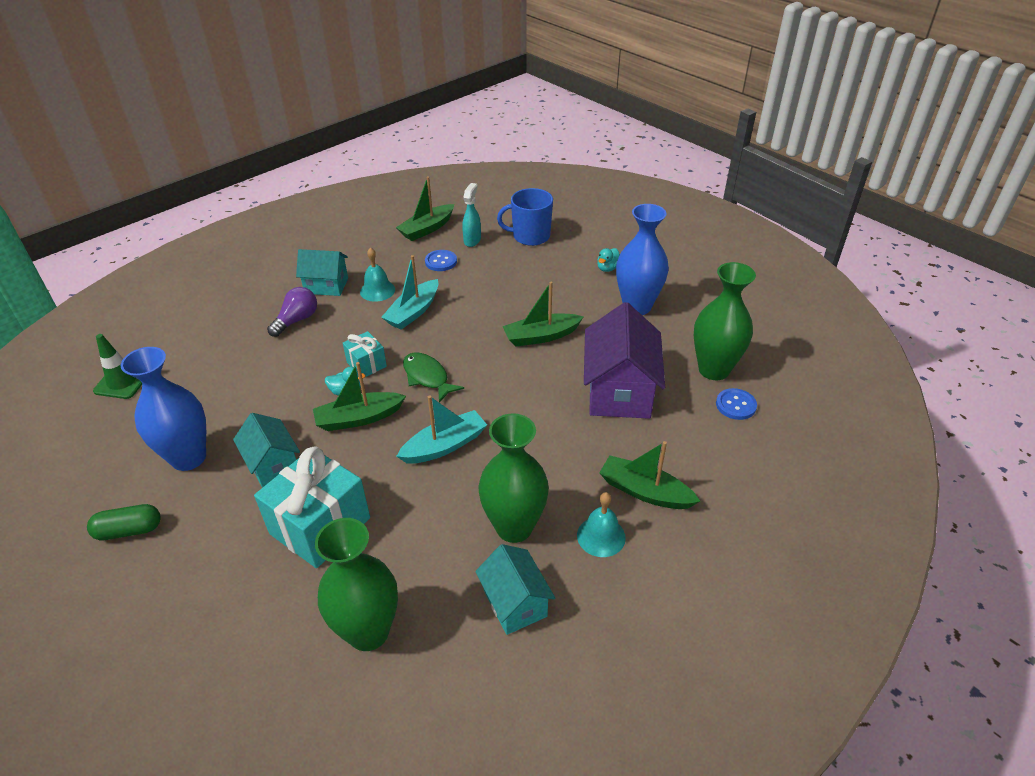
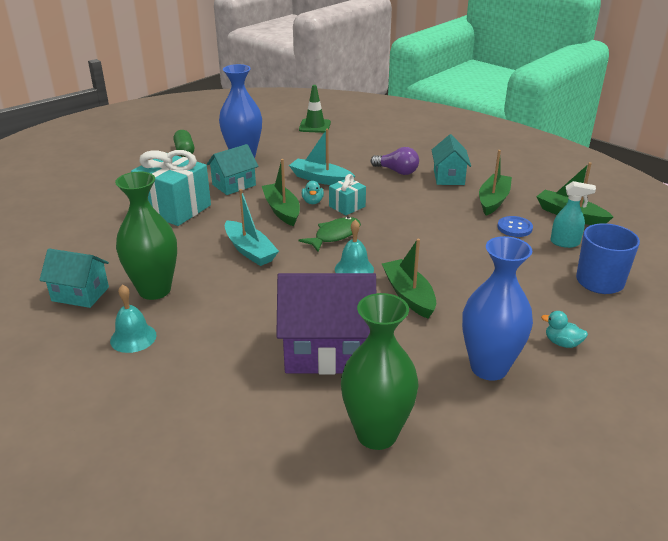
camera: 85 degrees right, 10 degrees down
green vase [315,518,398,651] -> none
turquoise bell [360,248,395,302] -> turquoise bell moved to [335,220,374,273]
turquoise boat [381,255,438,330] -> turquoise boat moved to [289,129,355,185]
turquoise house [475,544,555,635] -> turquoise house turned 45 degrees clockwise [39,249,109,308]
green boat [599,441,700,509] -> green boat moved to [479,150,512,215]
blue button [716,388,757,420] -> none

